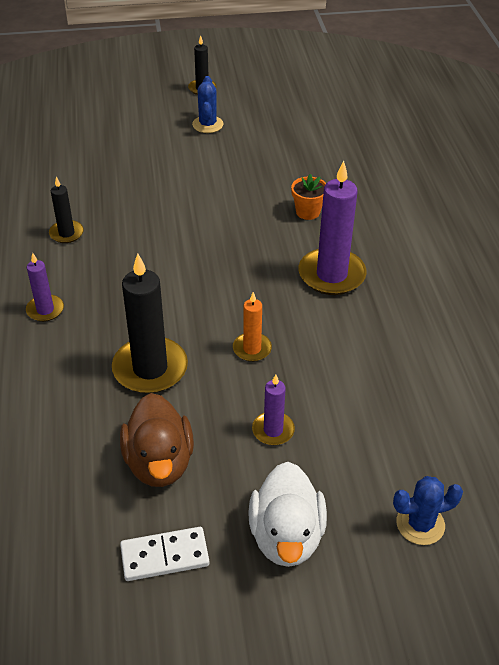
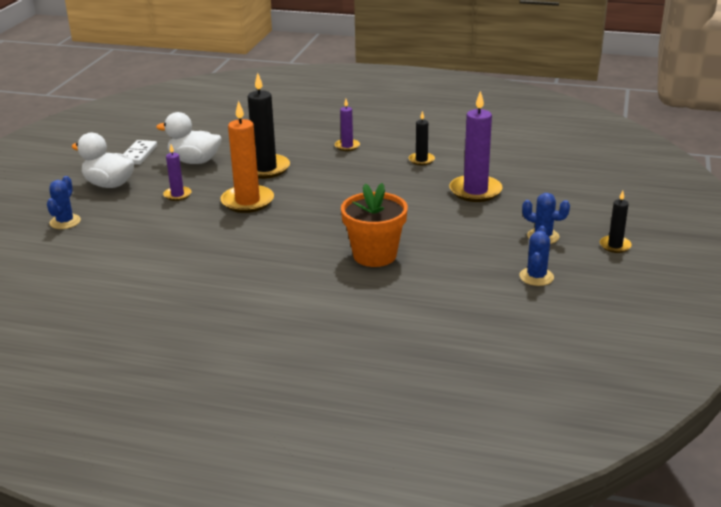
camera: 115 degrees right, 15 degrees down
brown duck [120,393,194,487] -> white duck [156,112,221,164]
orange candle [233,292,272,362] -> orange candle [220,100,274,213], size x1.88
orange flower pot [291,174,326,220] -> orange flower pot [341,183,408,267], size x1.92
purple candle [298,161,367,295] -> purple candle moved to [449,90,503,202]
none -> blue cactus [519,226,554,286]

